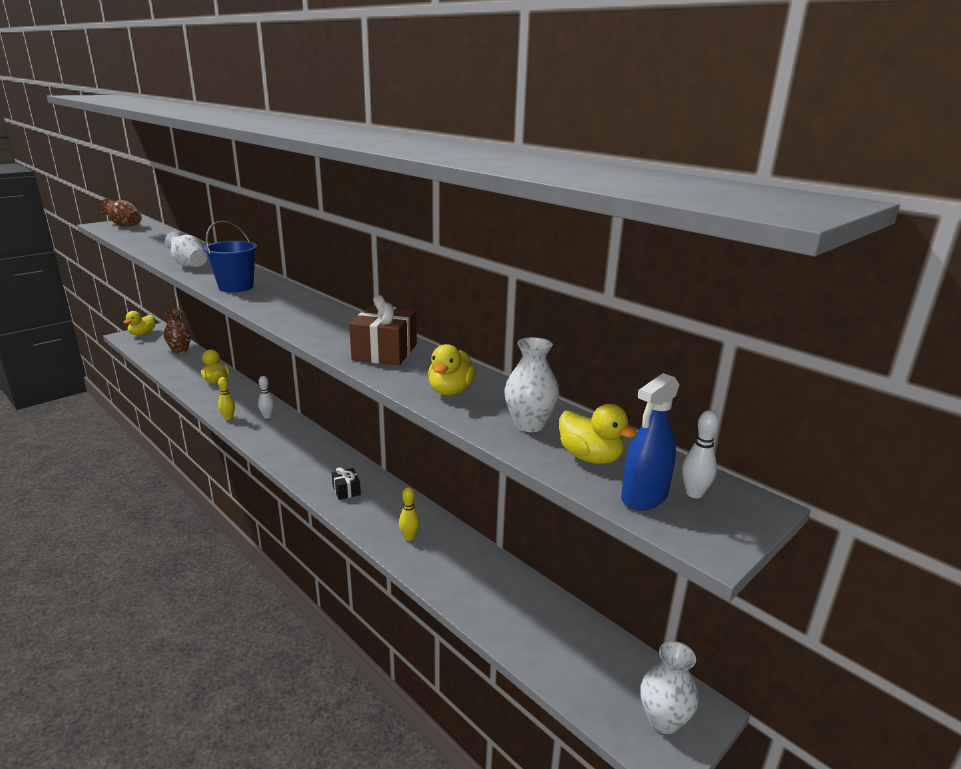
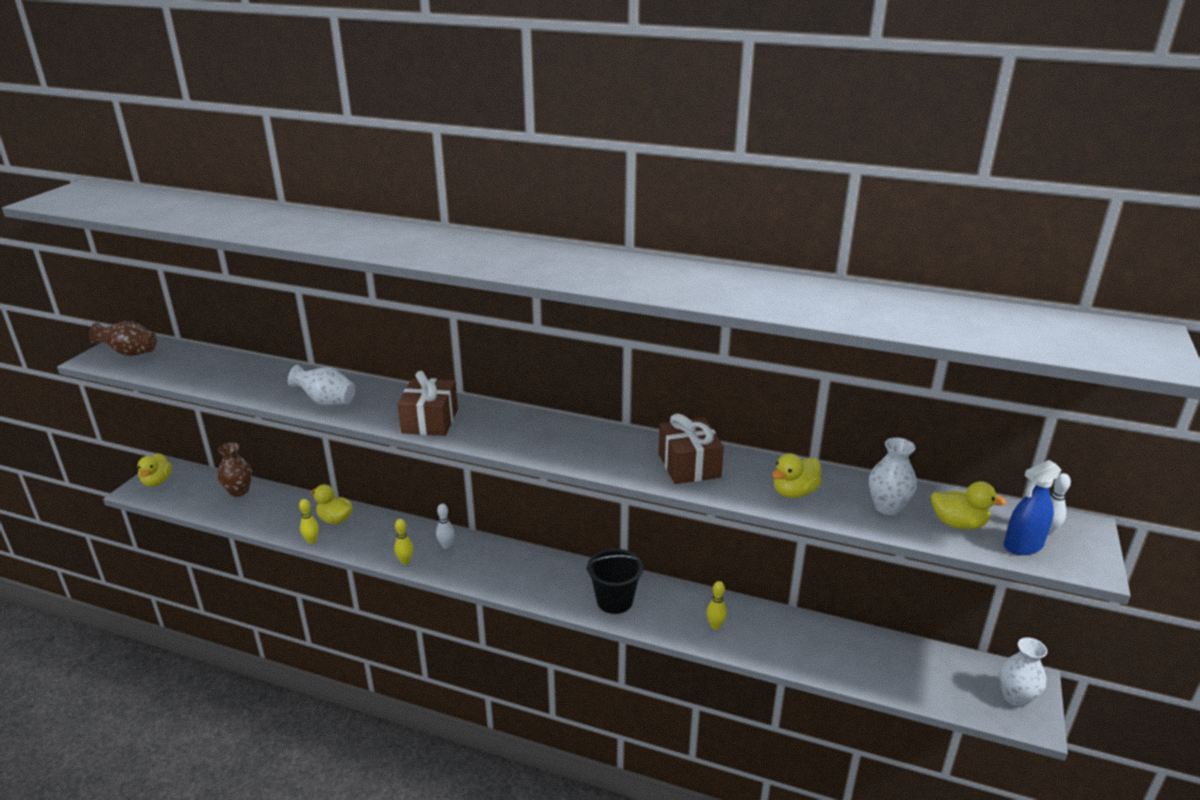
camera: 25 degrees left, 5 degrees up
blue bucket [204,221,257,292] -> brown gift [397,371,458,436]
black gift [332,467,361,500] -> black bucket [586,548,644,614]
yellow duck [428,344,477,395] -> yellow duck turned 60 degrees clockwise [772,453,822,498]
blue spray bottle [621,373,679,510] -> blue spray bottle turned 45 degrees clockwise [1004,460,1061,555]
none -> yellow bowling pin [299,499,319,544]

